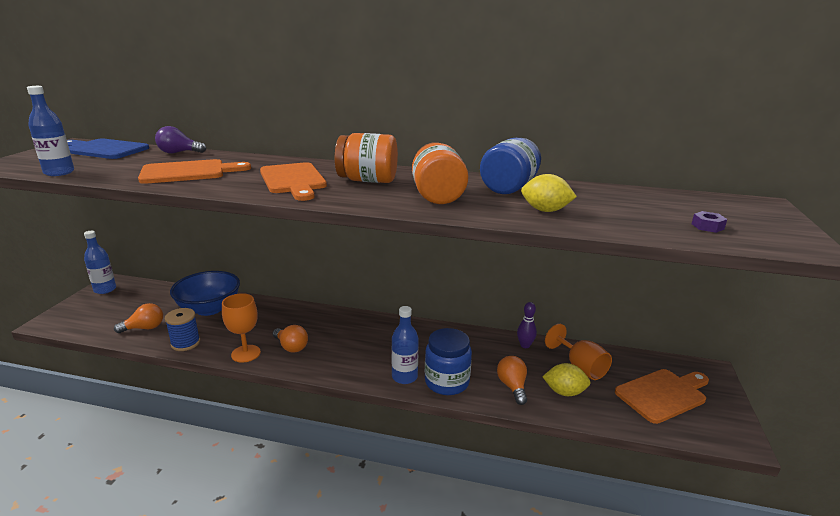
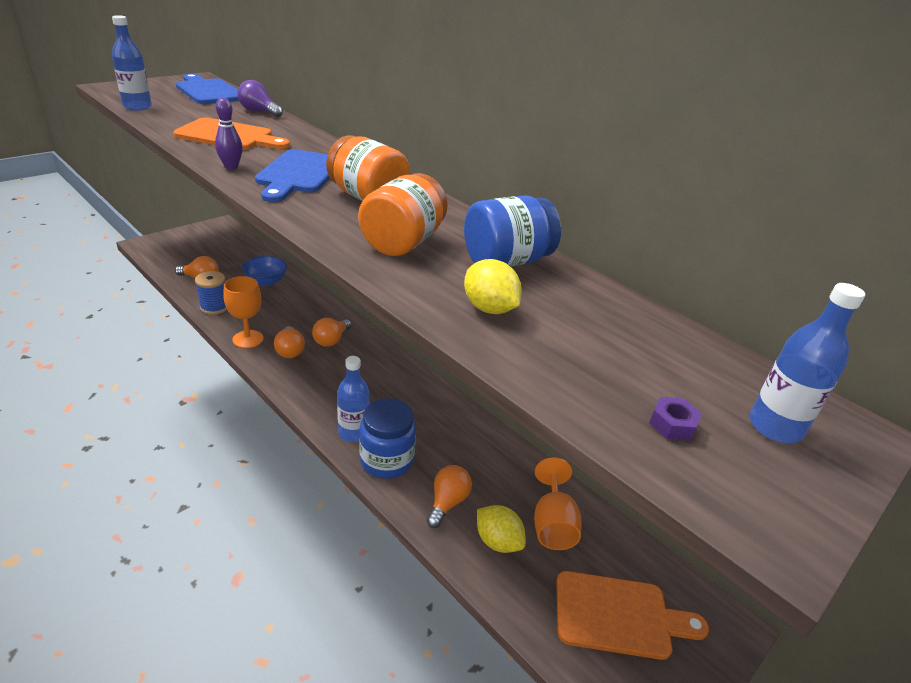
camera: 30 degrees right, 10 degrees up
blue bottle [84,231,116,294] -> blue bottle moved to [749,283,865,443]
blue bowl [170,271,240,316] -> blue bowl [242,256,287,286], size x0.64
orange cutting board [260,162,327,201] -> blue cutting board [255,149,330,202]
purple bowling pin [517,302,537,348] -> purple bowling pin moved to [215,98,243,169]
none -> orange light bulb [312,318,352,347]

